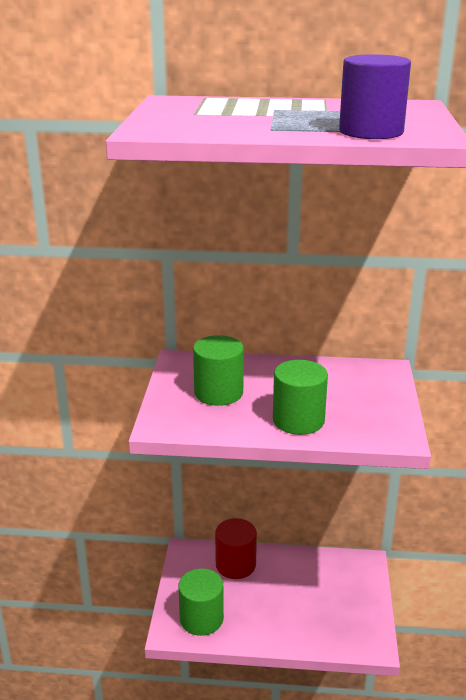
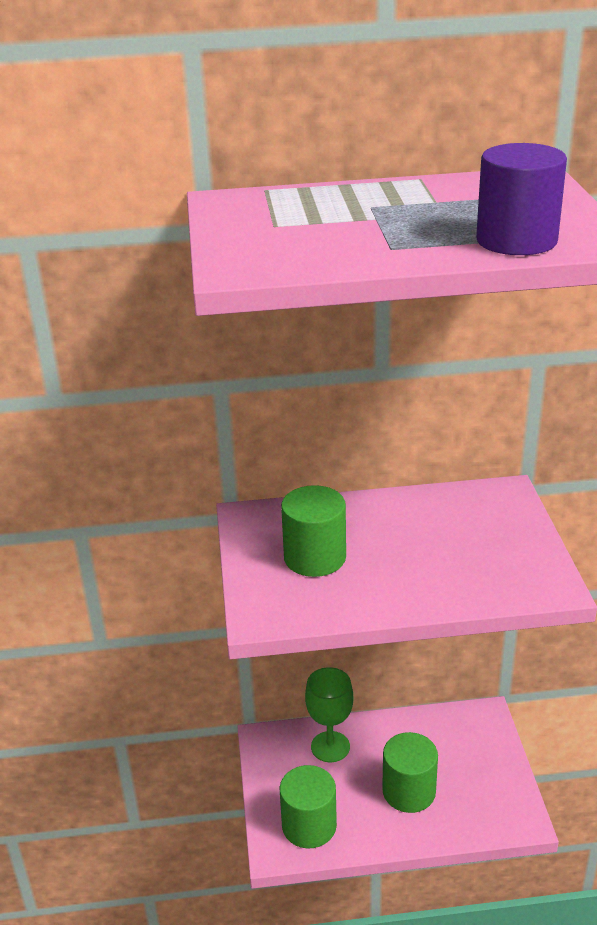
camera: 10 degrees left, 5 degrees up
red cylinder [215,518,257,579] -> green goblet [305,667,353,762]
green cylinder [273,360,328,435] -> green cylinder moved to [382,732,438,813]

